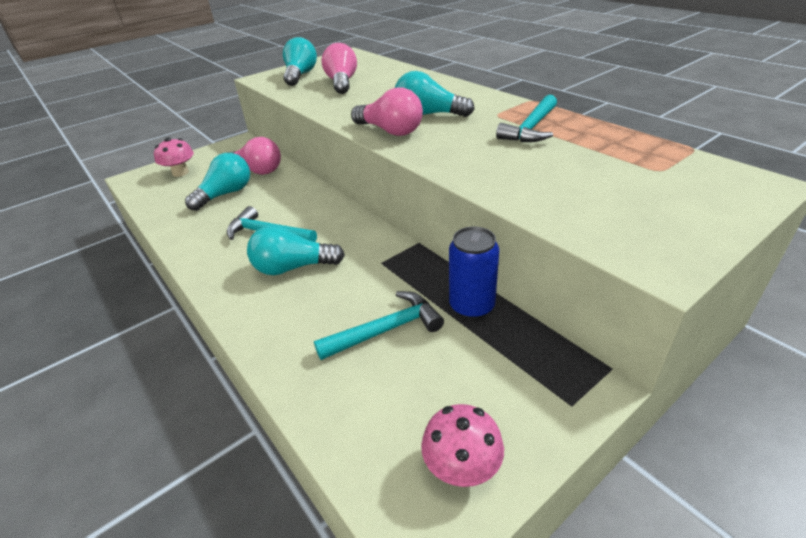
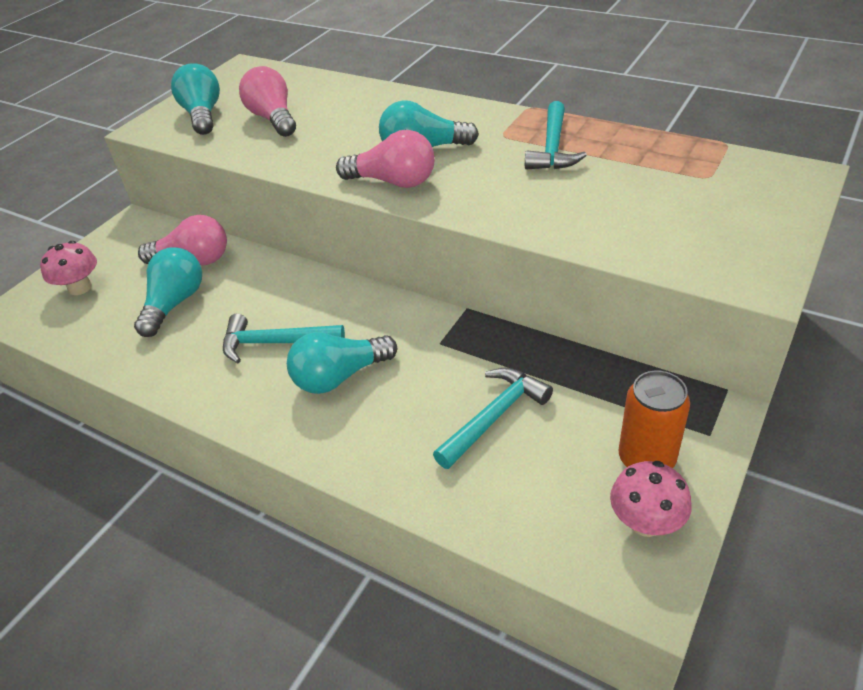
camera: 20 degrees left, 5 degrees up
blue can [449,226,499,319] -> none
none -> orange can [619,371,690,468]

